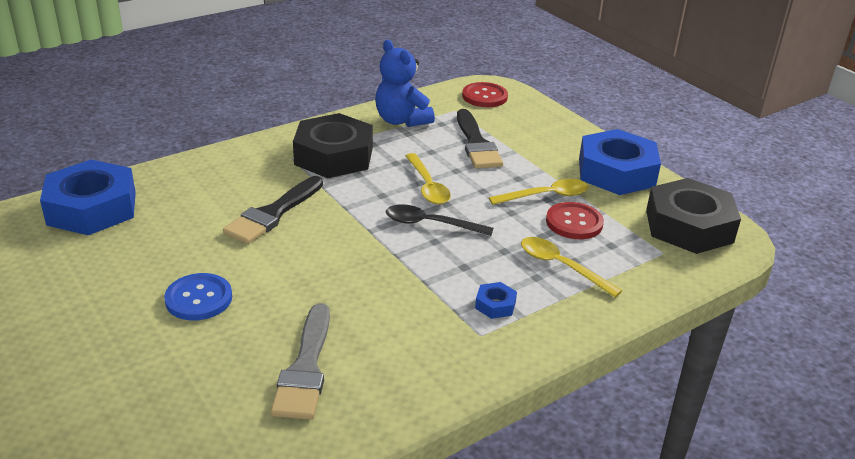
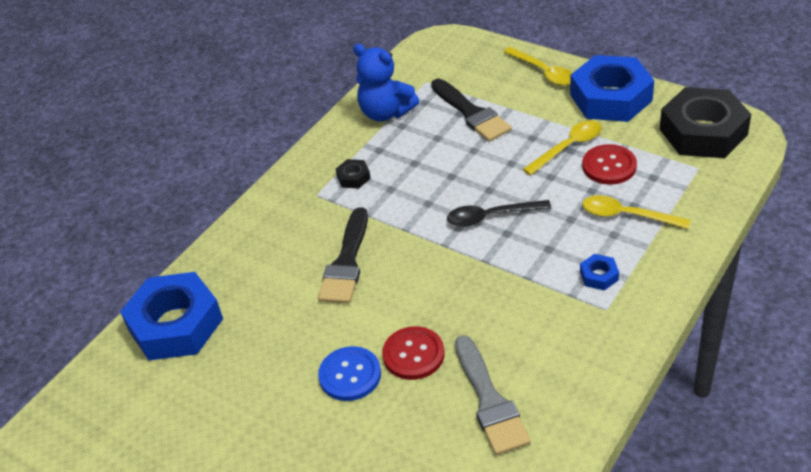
camera: 15 degrees left, 10 degrees up
black nut [293,113,373,178] -> black nut [336,159,371,188], size x0.41
yellow spoon [405,153,451,204] -> yellow spoon moved to [504,47,572,86]
red button [462,82,508,107] -> red button moved to [382,326,445,380]

